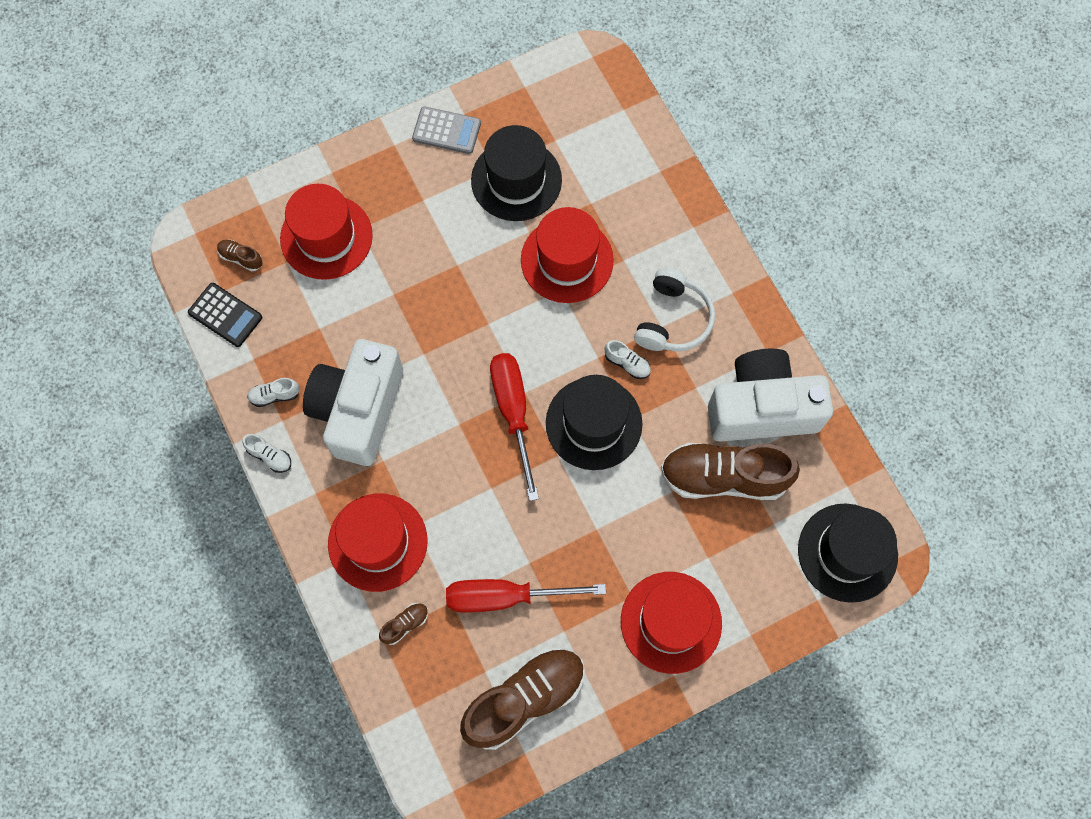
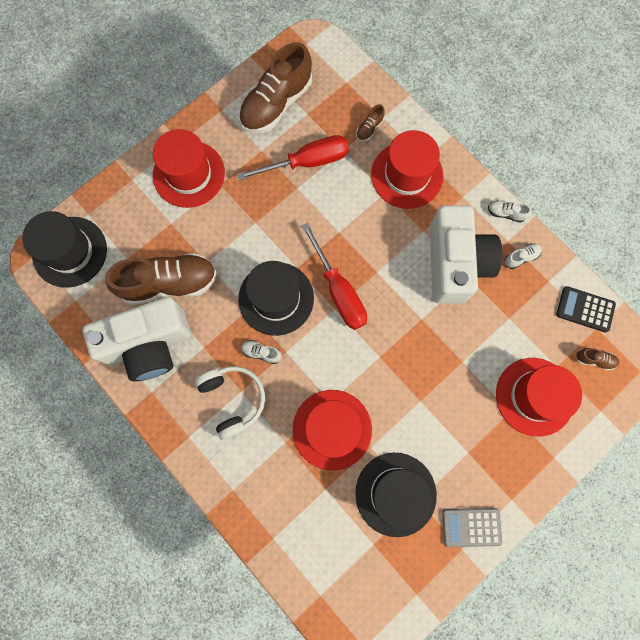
camera: 165 degrees right, 5 degrees up
white headphones [634,268,715,351] -> white headphones turned 150 degrees clockwise [195,366,265,440]

